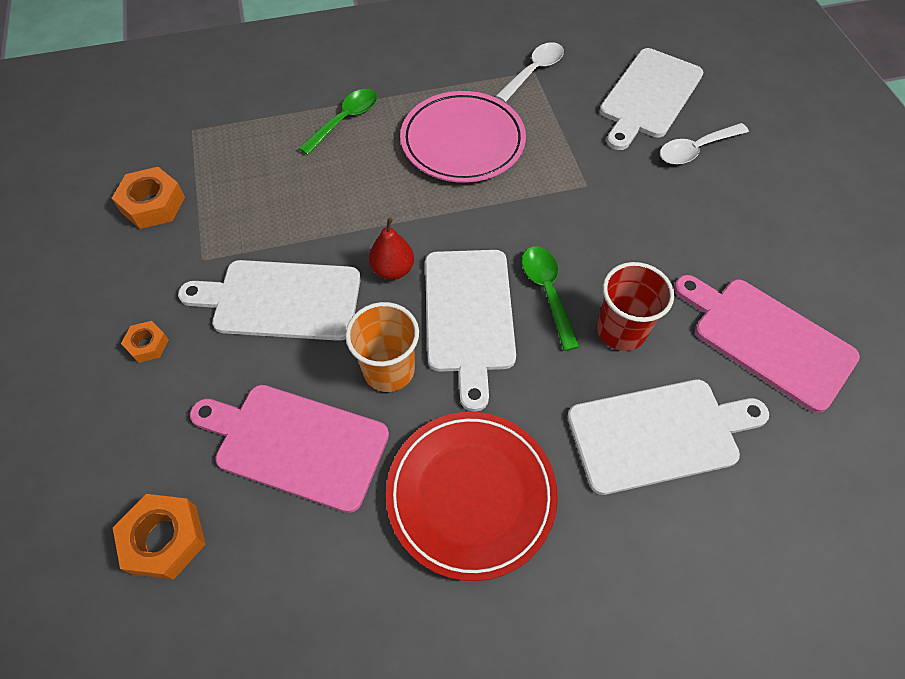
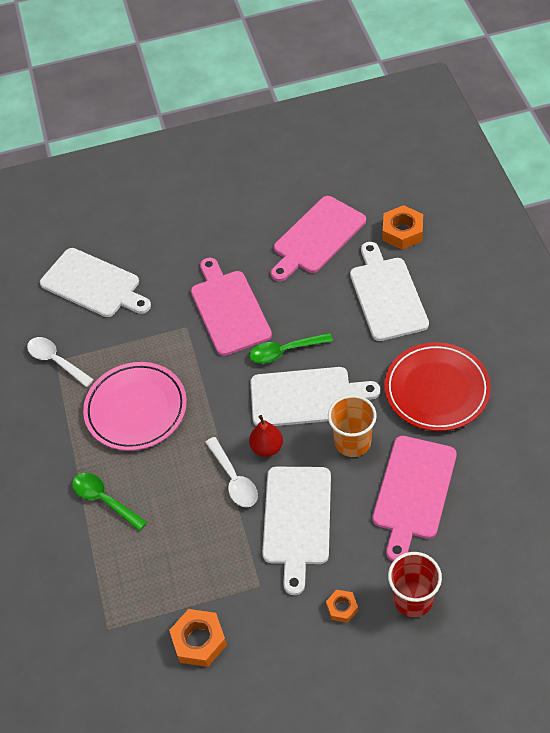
camera: 85 degrees left, 5 degrees down
orange nut [113,494,206,580] -> orange nut moved to [383,205,423,250]
red cup [597,262,674,351] -> red cup moved to [388,552,442,617]
white spoon [660,123,749,165] -> white spoon moved to [205,437,258,507]
none -> pink cutting board [191,258,272,356]

